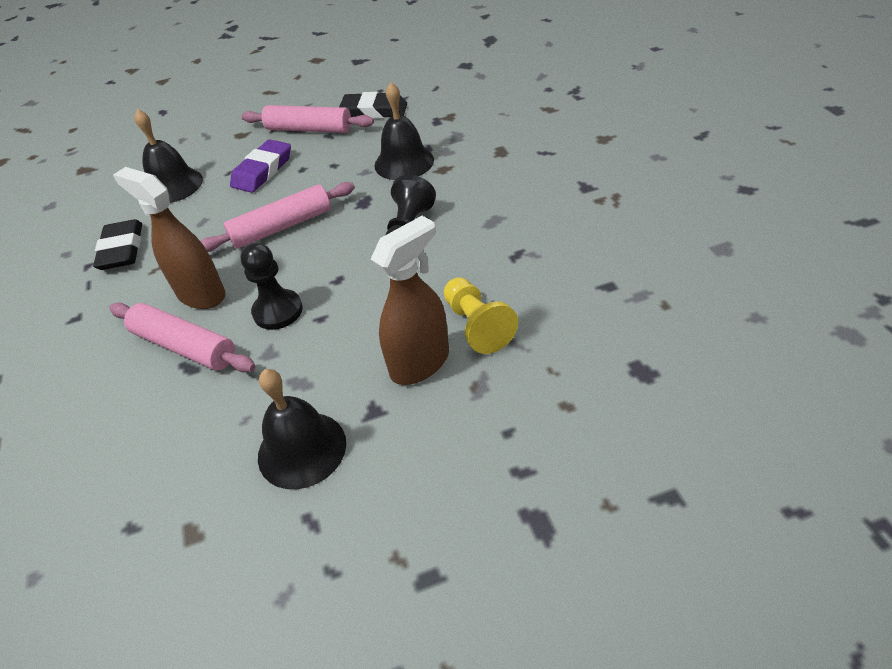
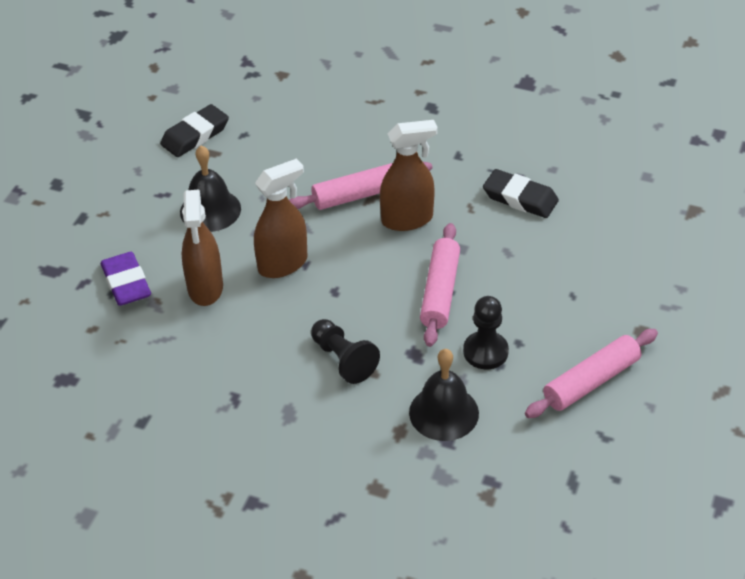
camera: 125 degrees right, 0 degrees up
black bell [134,109,203,203] -> none
purple eraser [230,139,291,193] -> purple eraser moved to [101,252,151,306]
black pawn [241,243,303,330] -> black pawn moved to [463,296,509,369]
black eraser [339,92,407,119] -> black eraser moved to [160,104,229,157]
yellow pawn [444,277,518,354] -> none
none -> brown spray bottle [254,158,307,278]

